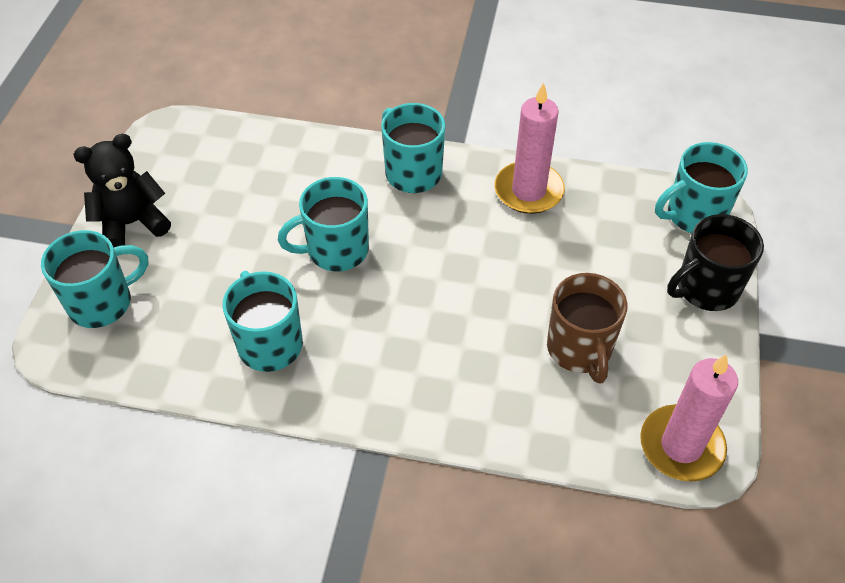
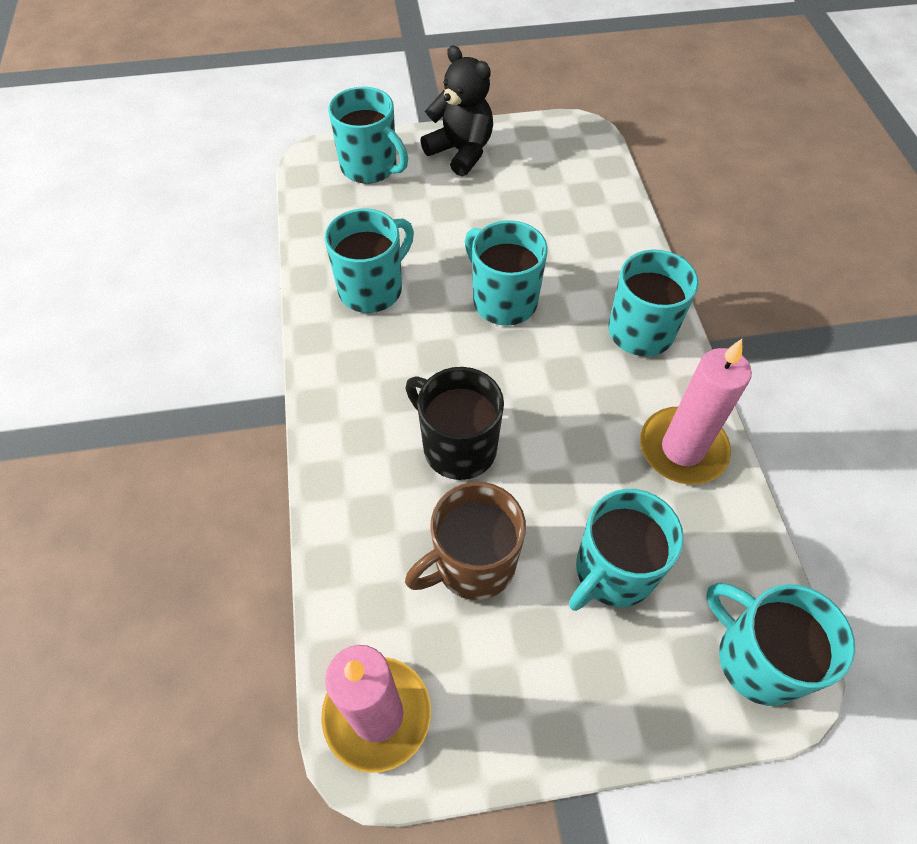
camera: 70 degrees right, 5 degrees up
black mug [667,214,764,311] -> black mug moved to [405,367,504,480]
none -> turquoise mug [569,489,684,611]

